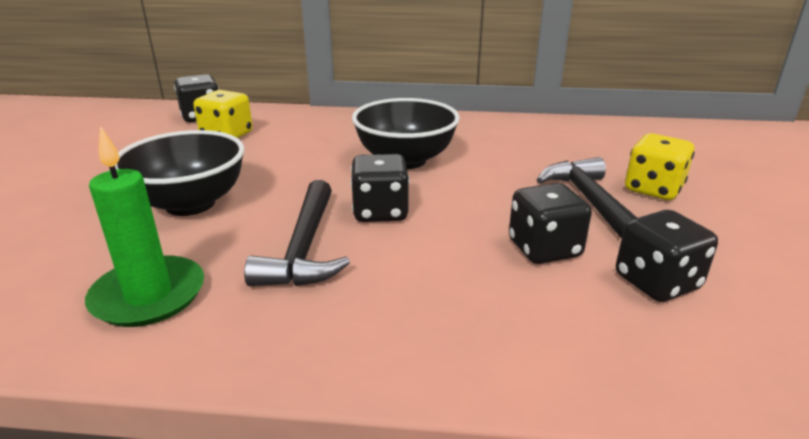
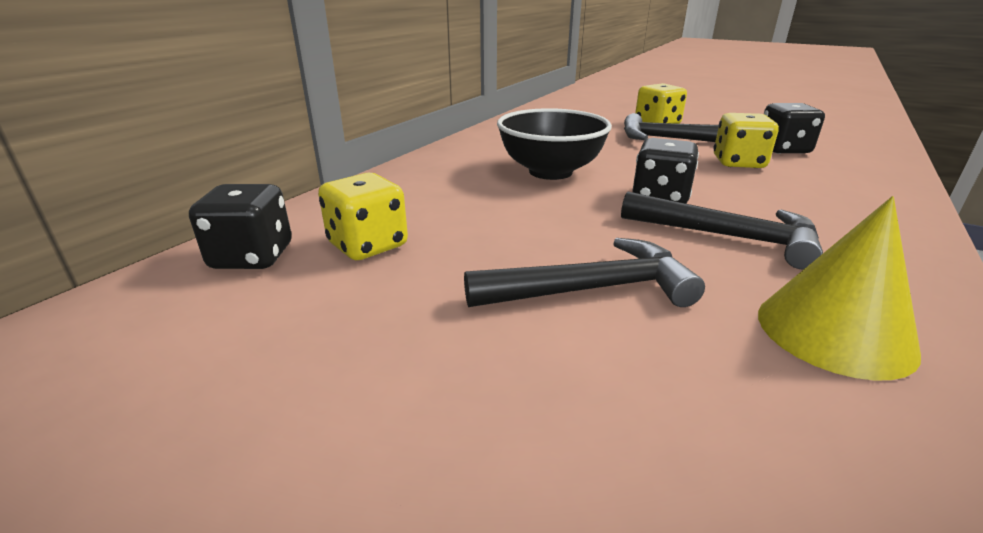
camera: 65 degrees left, 0 degrees up
green candle [85,126,204,327] -> yellow cone [758,196,921,381]
black bowl [115,130,245,216] -> black hammer [464,238,705,307]
black dice [509,183,592,264] -> yellow dice [713,113,779,168]

